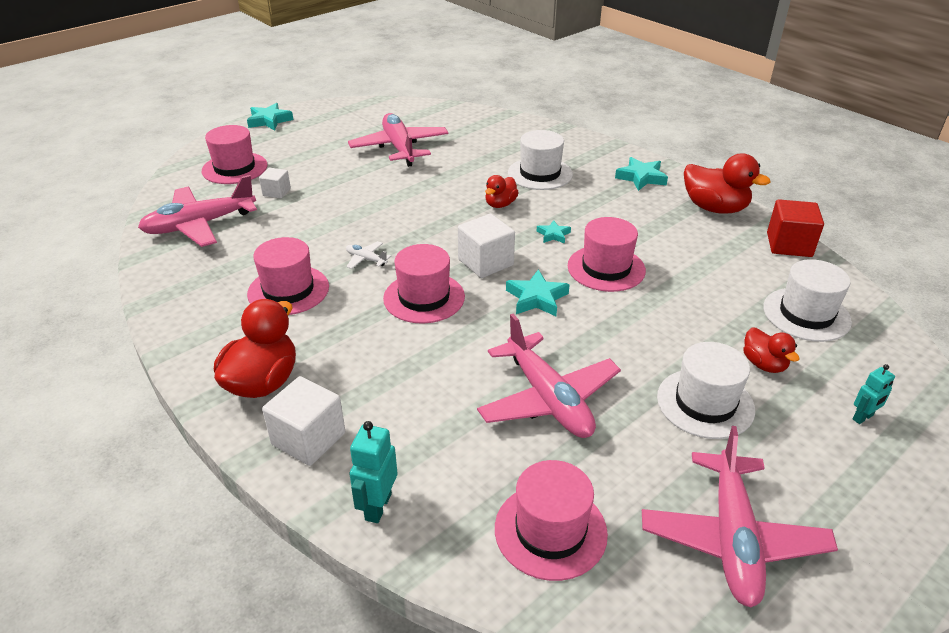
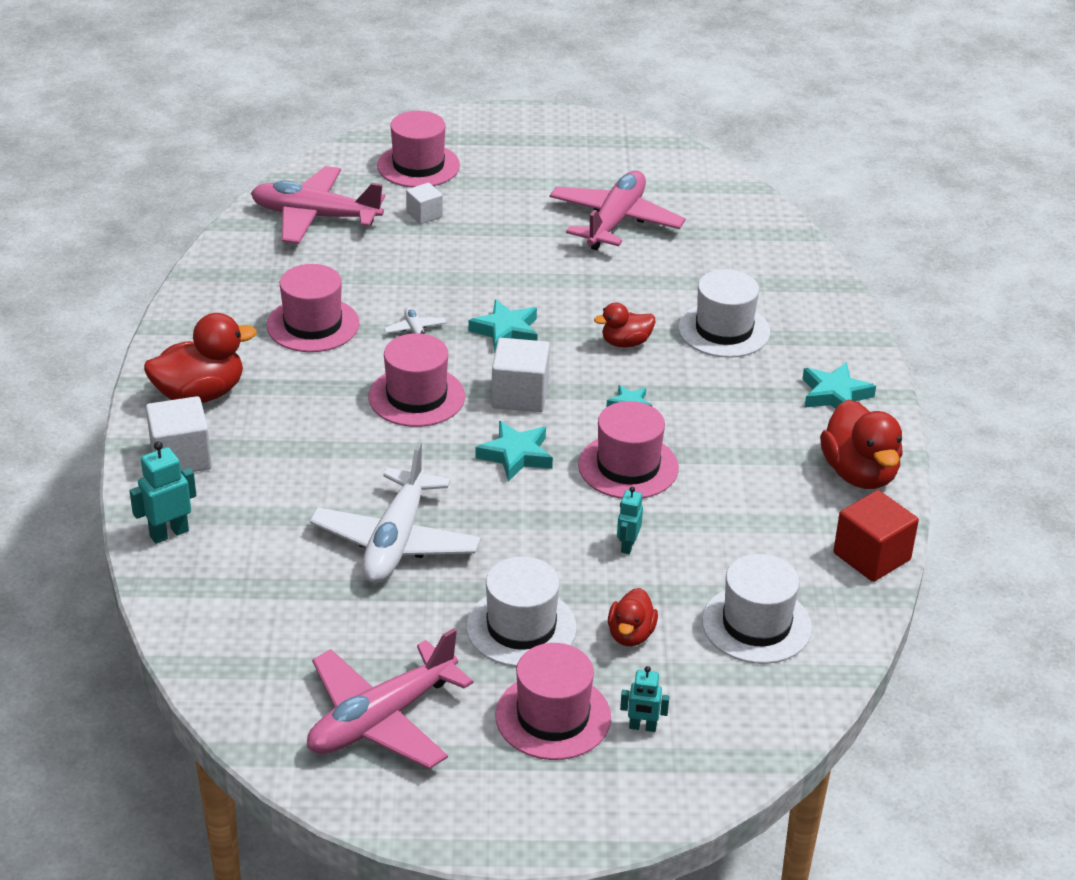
camera: 40 degrees right, 0 degrees up
turquoise star [247,103,293,130] -> turquoise star moved to [468,300,538,353]
pink plane [477,314,621,438] -> white plane [310,442,481,583]
pink hat [495,460,608,581] -> pink hat moved to [495,643,611,760]
none -> turquoise robot [617,487,643,554]

